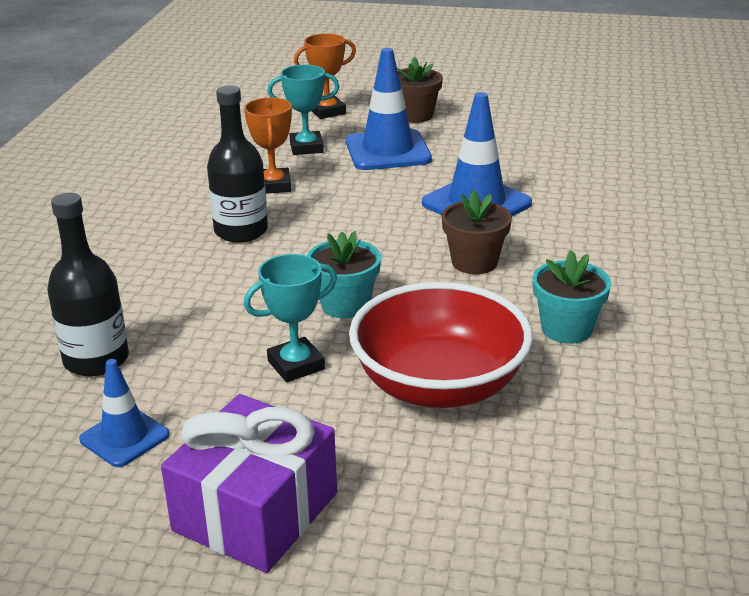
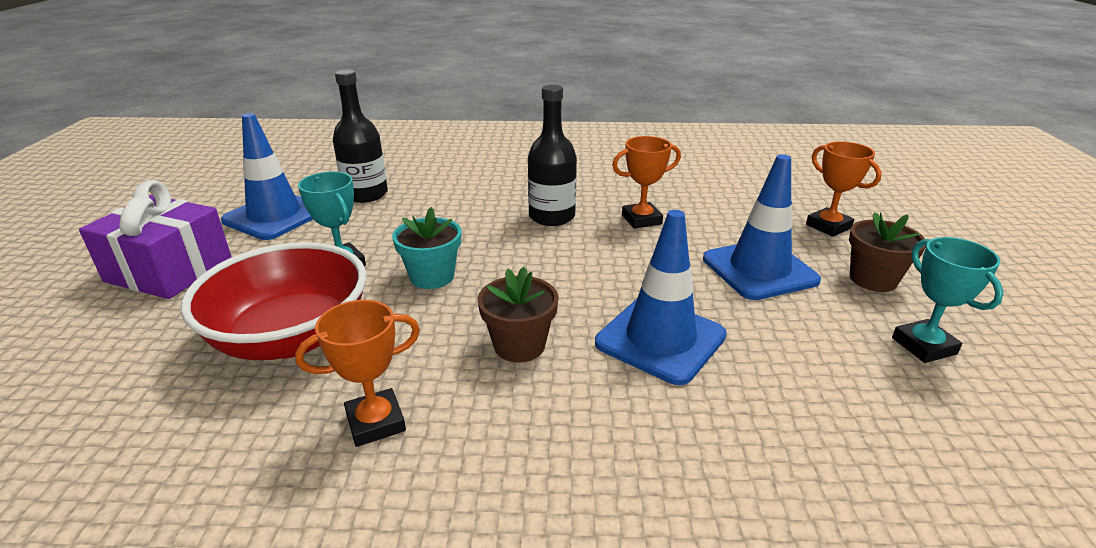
camera: 80 degrees right, 0 degrees up
blue traffic cone [79,359,169,467] -> blue traffic cone [221,113,313,240], size x1.71
turquoise trophy [268,65,339,155] -> turquoise trophy moved to [892,237,1004,363]
turquoise flower pot [533,250,611,344] -> orange trophy [295,300,420,447]

